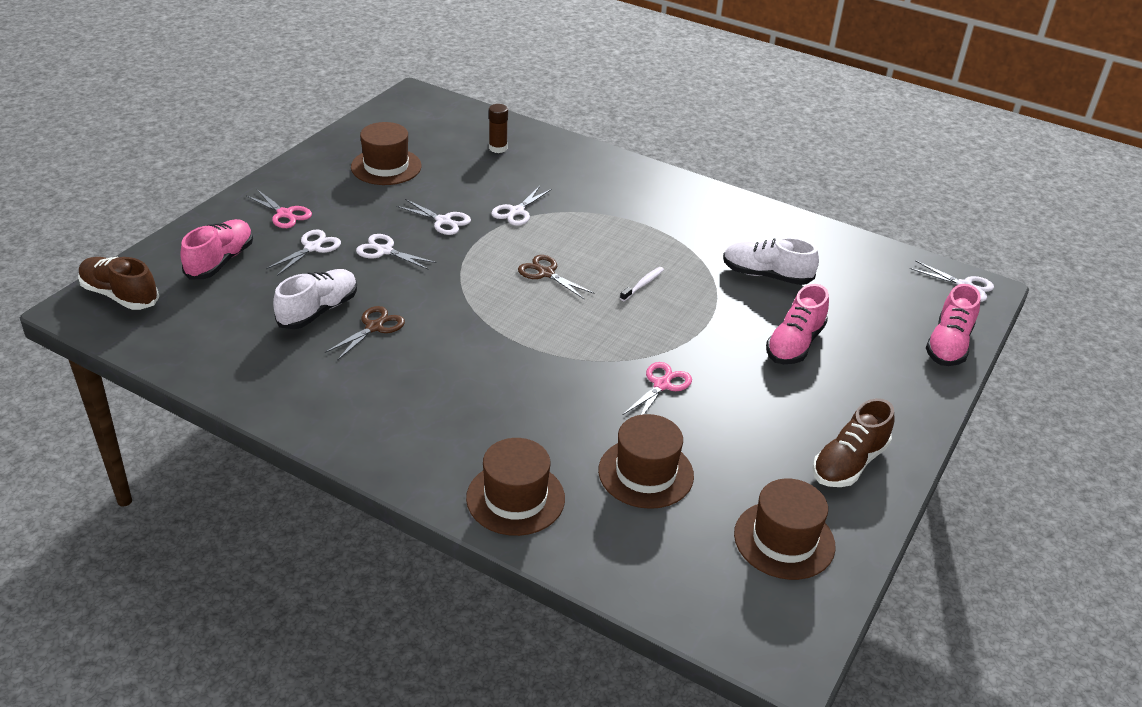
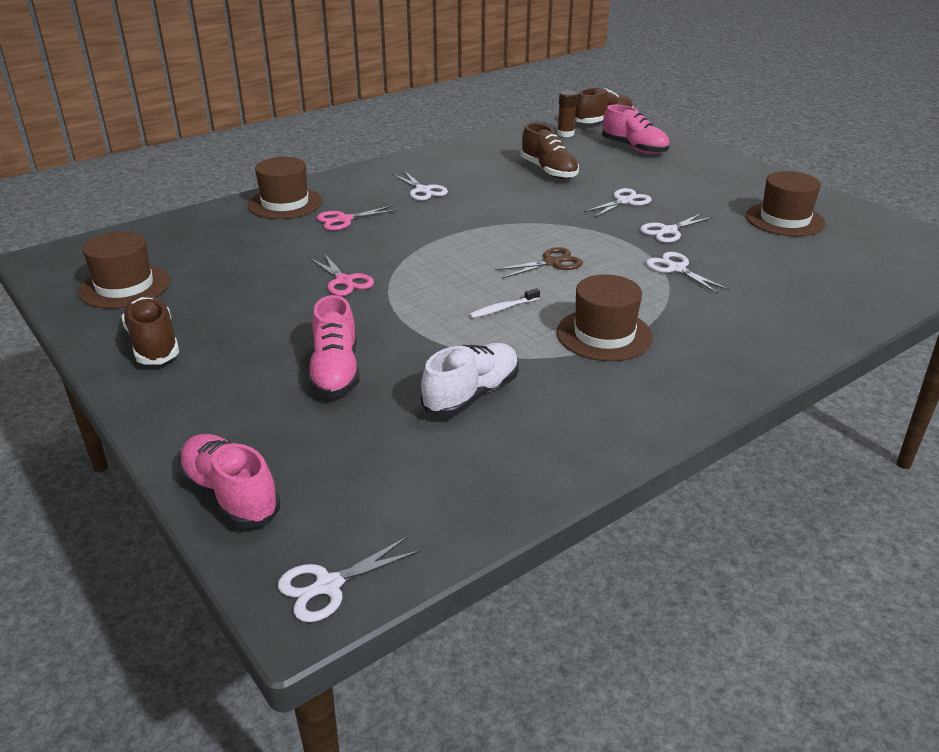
camera: 115 degrees right, 5 degrees down
pink scissors [245,190,312,228] -> pink scissors moved to [317,206,398,230]
white scissors [266,230,341,276] -> white scissors moved to [392,171,448,201]
white shoe [273,269,357,329] -> brown shoe [521,123,579,179]
brown scissors [325,306,405,361] -> none
brown glue stick [489,104,508,153] -> brown glue stick moved to [557,90,577,137]
brown hat [598,414,694,509] -> brown hat moved to [557,274,653,361]
white toothbrush [620,267,664,301] -> white toothbrush turned 90 degrees clockwise [469,288,540,318]
pink shoe [766,284,829,364] -> pink shoe turned 150 degrees counterclockwise [308,295,360,398]

